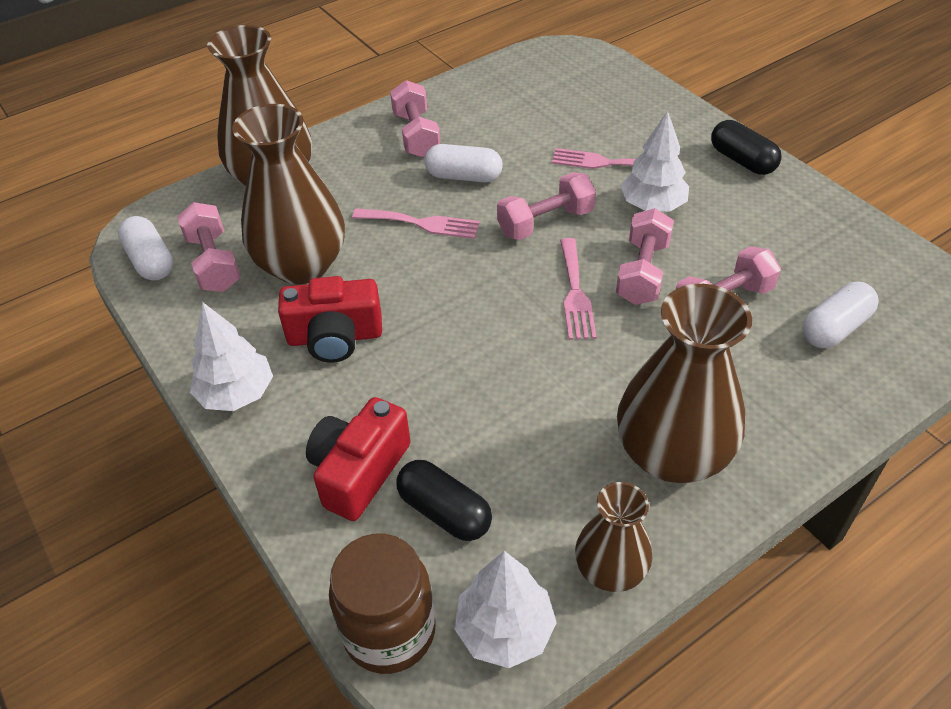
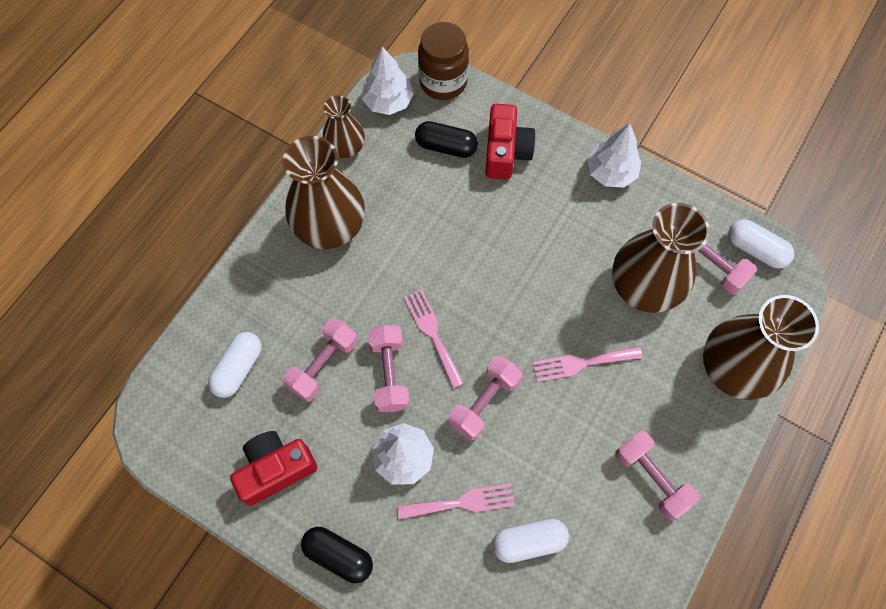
camera: 155 degrees right, 20 degrees up
red camera [278,276,382,363] -> red camera moved to [230,431,317,506]
white capsule [424,144,503,183] -> white capsule moved to [493,519,569,563]

